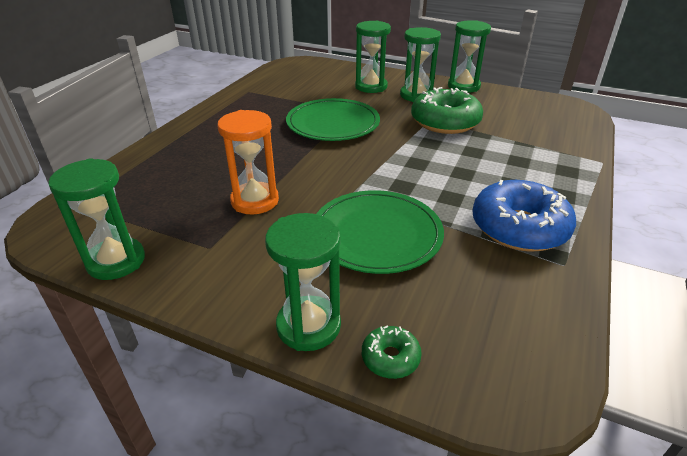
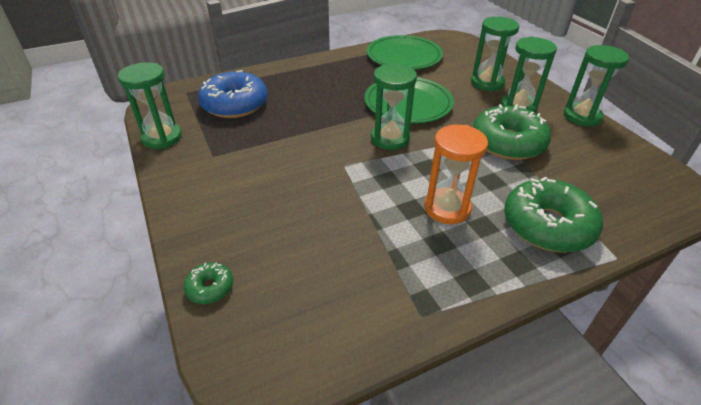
camera: 40 degrees right, 5 degrees up
orange hourglass [217,110,279,214] -> orange hourglass moved to [424,125,488,224]
green hourglass [265,213,341,351] -> green hourglass moved to [371,63,417,150]
green plate [317,190,444,274] -> green plate moved to [367,35,443,70]
blue donut [472,180,576,252] -> blue donut moved to [198,70,268,118]
none -> green donut [504,177,603,253]

